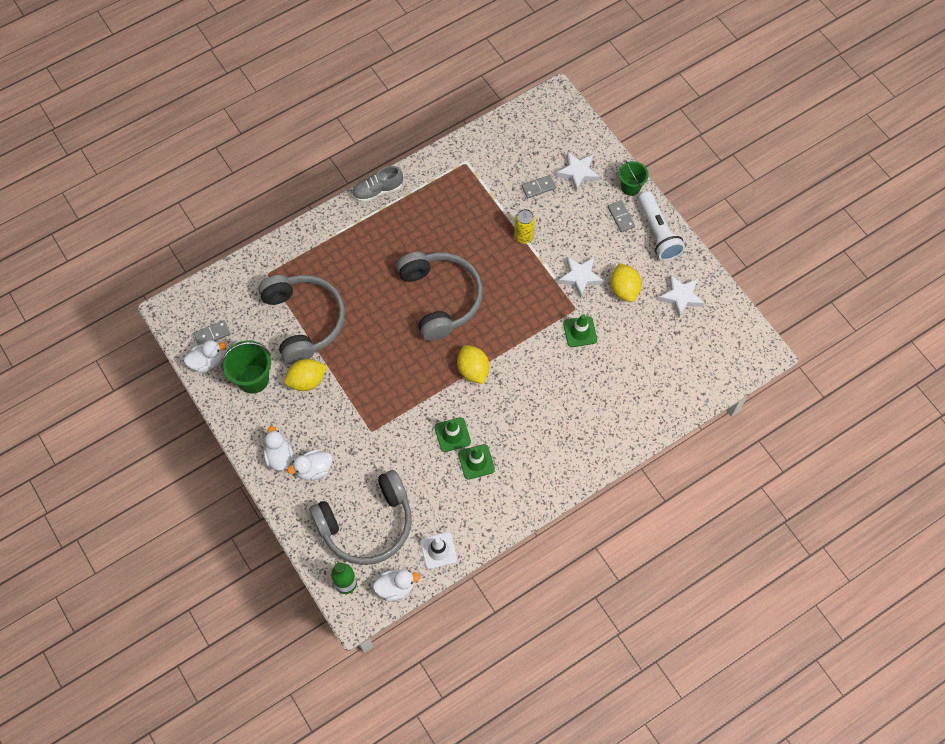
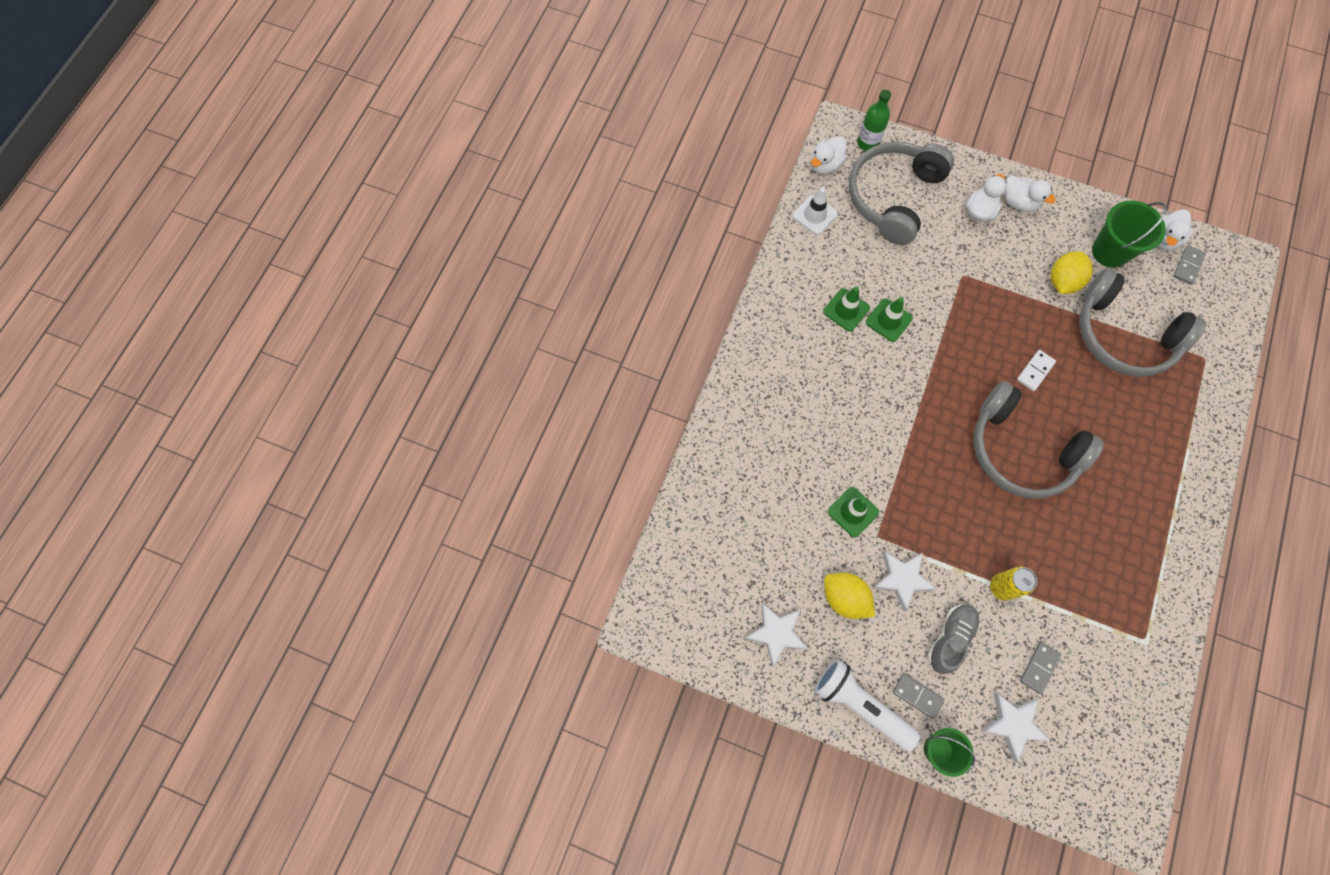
camera: 145 degrees right, 5 degrees up
grey shoe [352,166,403,202] -> grey shoe moved to [928,604,980,674]
yellow lemon [457,345,489,384] -> none
none -> white domino [1017,350,1056,391]

